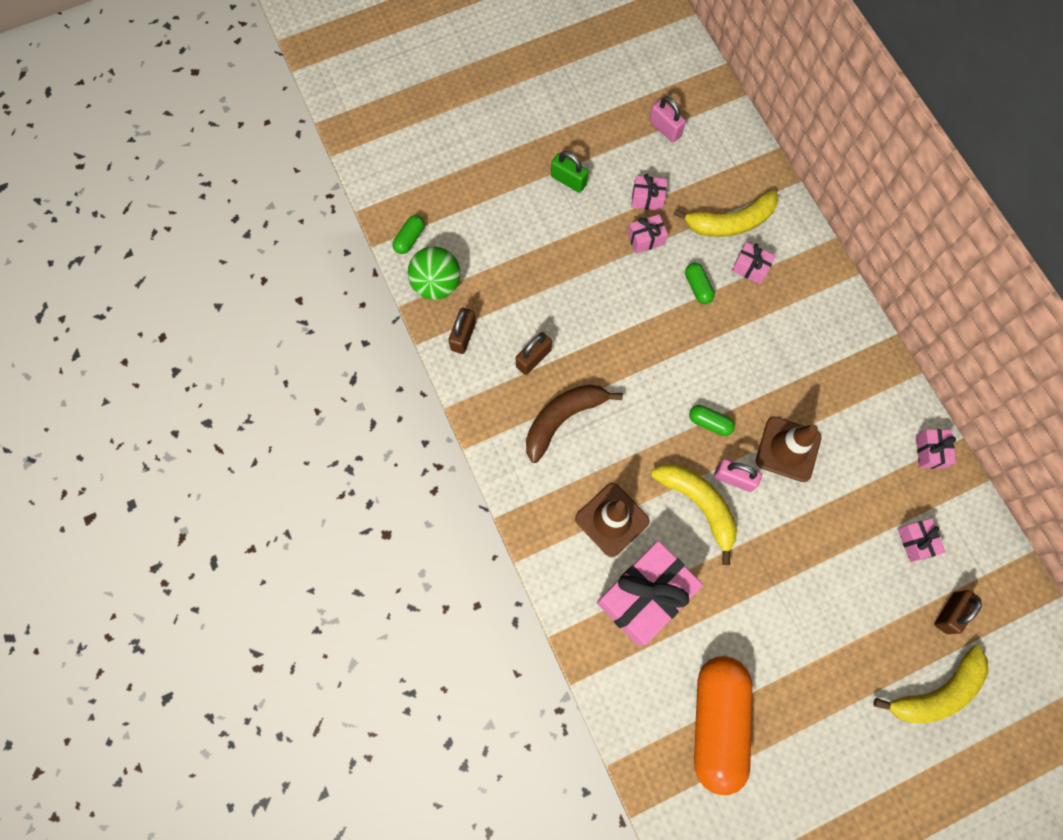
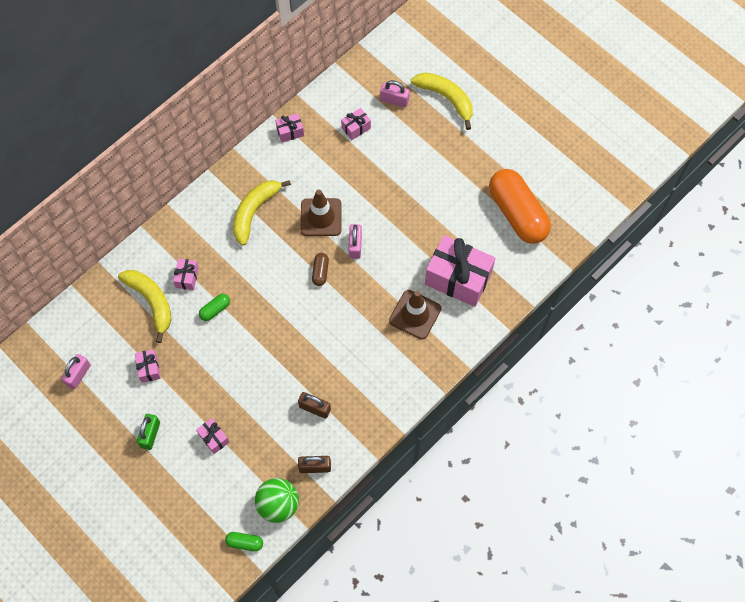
camera: 110 degrees left, 5 degrees down
brown banana [526,384,623,463] -> none
pink gift [628,214,668,254] -> pink gift moved to [196,418,229,454]
yellow banana [651,464,737,565] -> yellow banana moved to [233,180,291,245]
green capsule [689,405,735,436] -> brown capsule [312,253,329,286]
orange capsule [694,656,752,795] -> orange capsule turned 75 degrees clockwise [489,169,551,244]
brown padlock [935,590,982,634] -> pink padlock [380,80,410,107]

